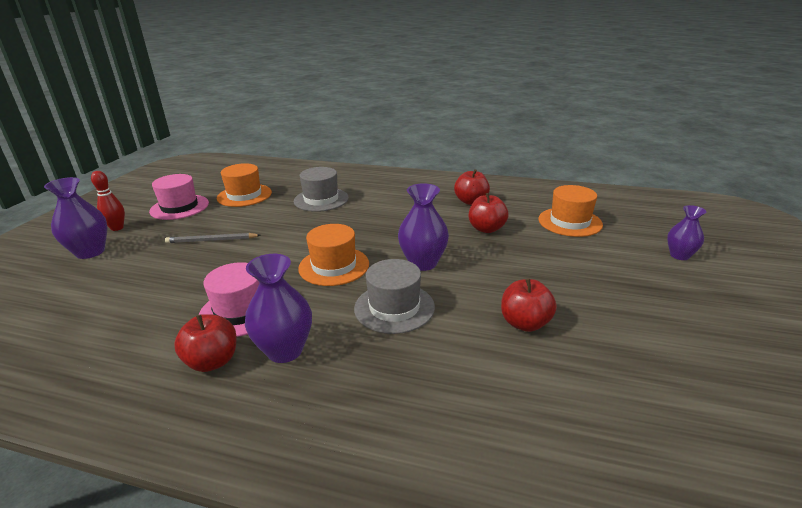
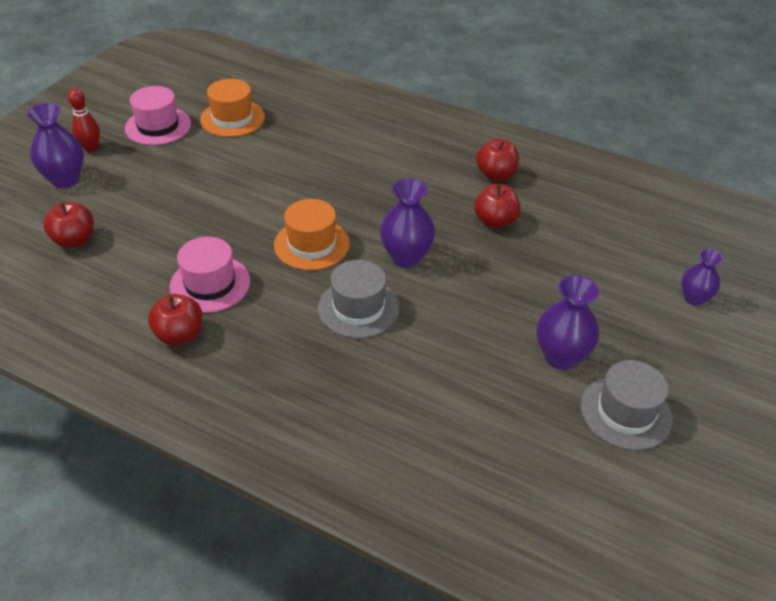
camera: 10 degrees right, 15 degrees up
grey pencil [165,233,261,243] -> none
purple vase [245,254,312,363] -> purple vase moved to [537,275,599,370]
grey hat [294,167,349,212] -> grey hat moved to [581,360,673,450]
red apple [501,278,557,332] -> red apple moved to [43,202,94,248]
orange hat [538,185,603,237] -> none

